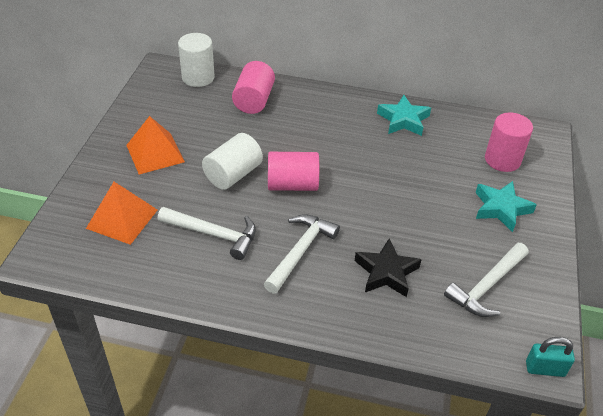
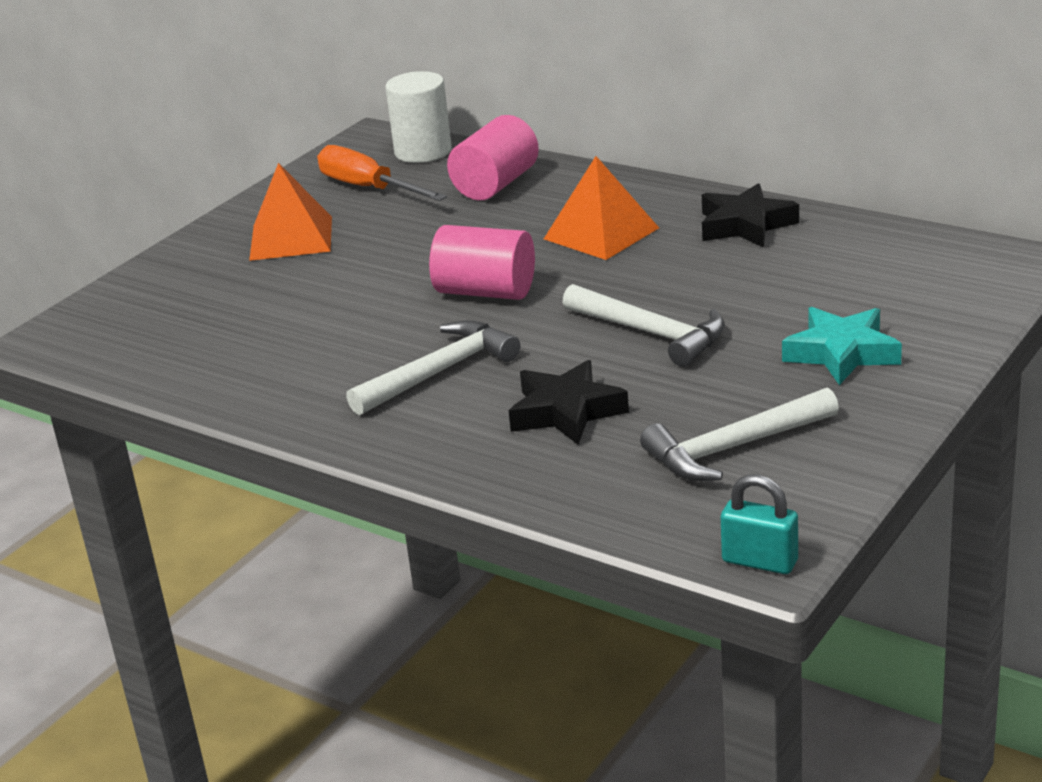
camera: 25 degrees right, 15 degrees down
orange pyramid [86,182,157,245] -> orange pyramid moved to [544,156,659,260]
white hammer [158,207,256,260] -> white hammer moved to [563,284,725,367]
white cylinder [202,133,263,190] -> none
turquoise star [377,95,431,136] -> black star [702,183,799,248]
pink cylinder [485,112,533,172] -> none
none -> orange screwdriver [317,145,447,201]

